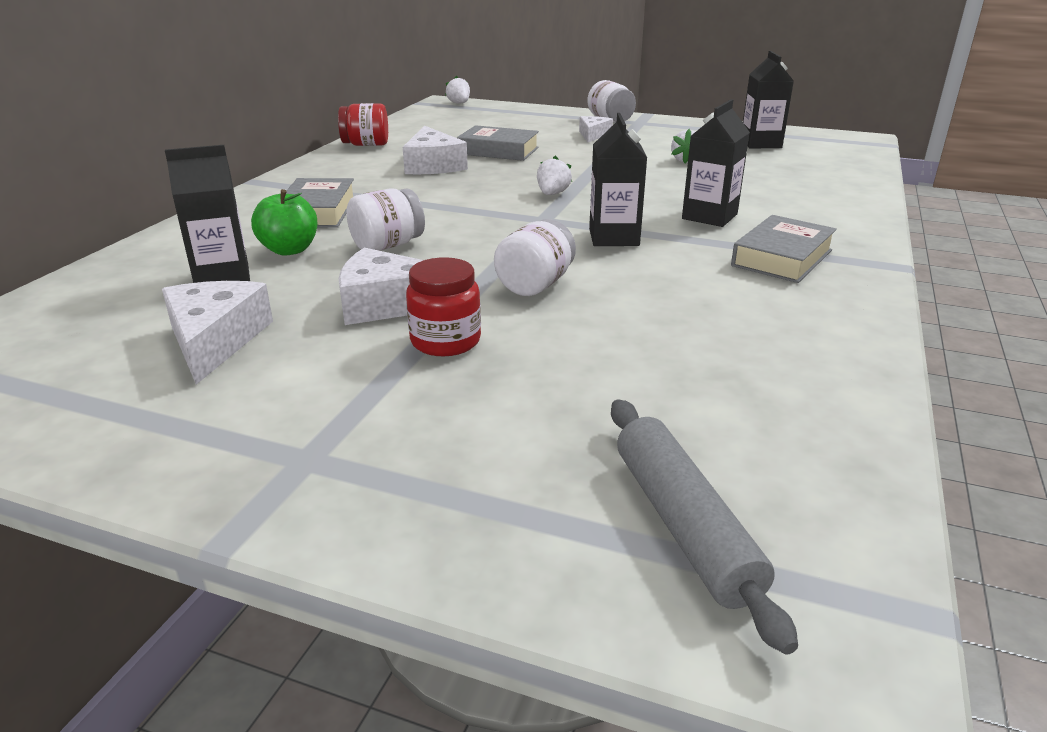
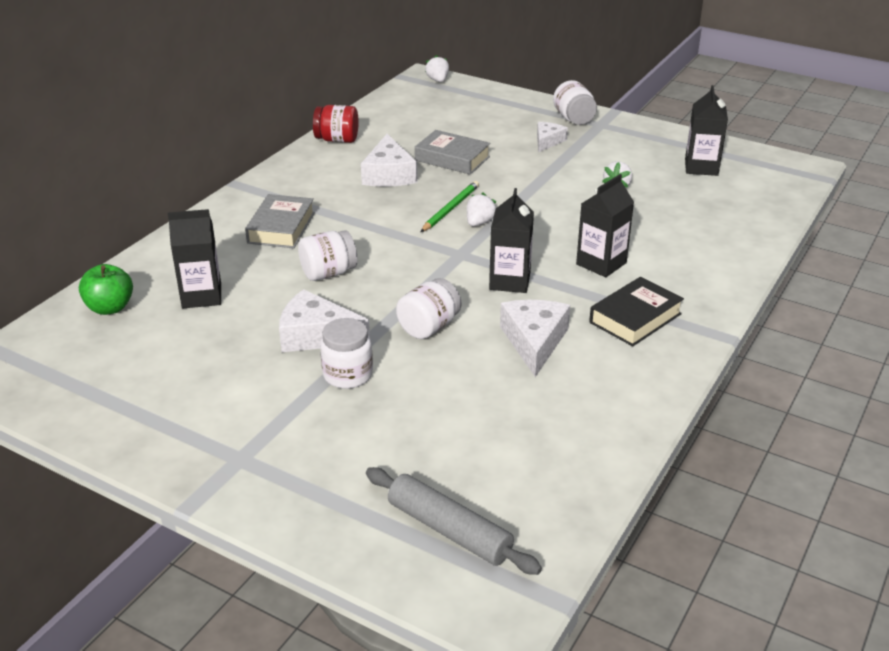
camera: 10 degrees right, 5 degrees up
white cheese [162,281,273,385] -> white cheese moved to [500,300,570,377]
green apple [251,189,318,256] -> green apple moved to [79,264,133,315]
red jar [406,257,481,356] -> white jar [320,318,373,389]
grey rolling pin [611,399,798,655] -> grey rolling pin turned 45 degrees counterclockwise [366,467,542,575]
grey book [731,215,837,283] -> black book [589,277,684,346]
none -> green pencil [421,181,479,232]

